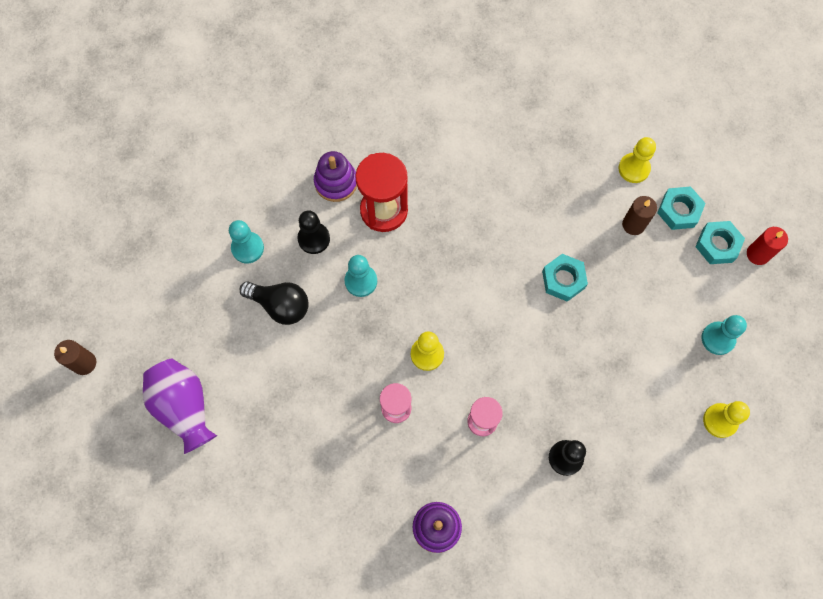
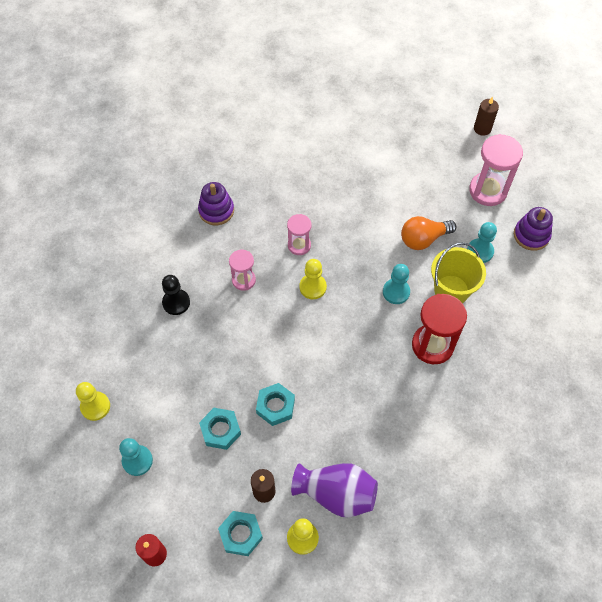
camera: 135 degrees right, 10 degrees down
purple vase [143,359,217,454] -> purple vase moved to [291,463,378,517]
black light bulb [239,281,309,325] -> orange light bulb [401,216,456,250]
black pawn [297,210,330,254] -> yellow bucket [431,242,486,303]
purple stacking toy [314,151,357,202] -> purple stacking toy moved to [514,207,553,251]
turquoise nut [695,221,745,264] -> turquoise nut moved to [199,408,241,450]
none -> pink hourglass [469,134,523,206]

